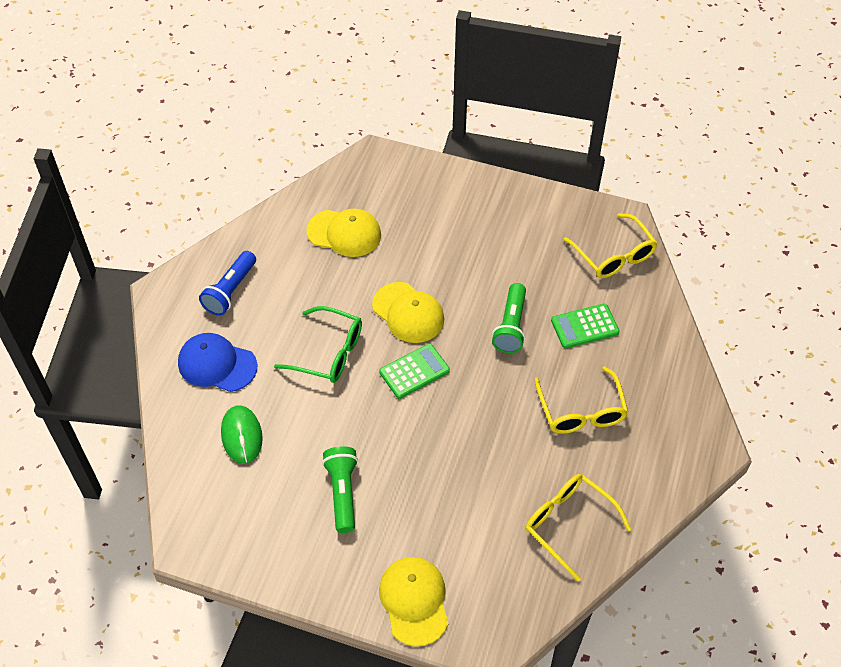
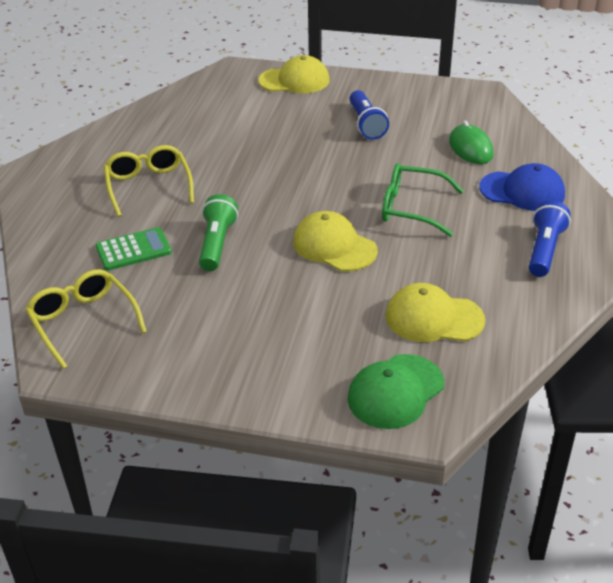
camera: 175 degrees right, 15 degrees down
green flashlight [322,446,358,533] -> blue flashlight [350,90,389,140]
green calculator [379,344,450,399] -> none
yellow cap [379,557,448,647] -> yellow cap turned 75 degrees counterclockwise [258,55,330,93]
yellow glasses [526,474,631,581] -> none
none -> green cap [347,354,445,429]

